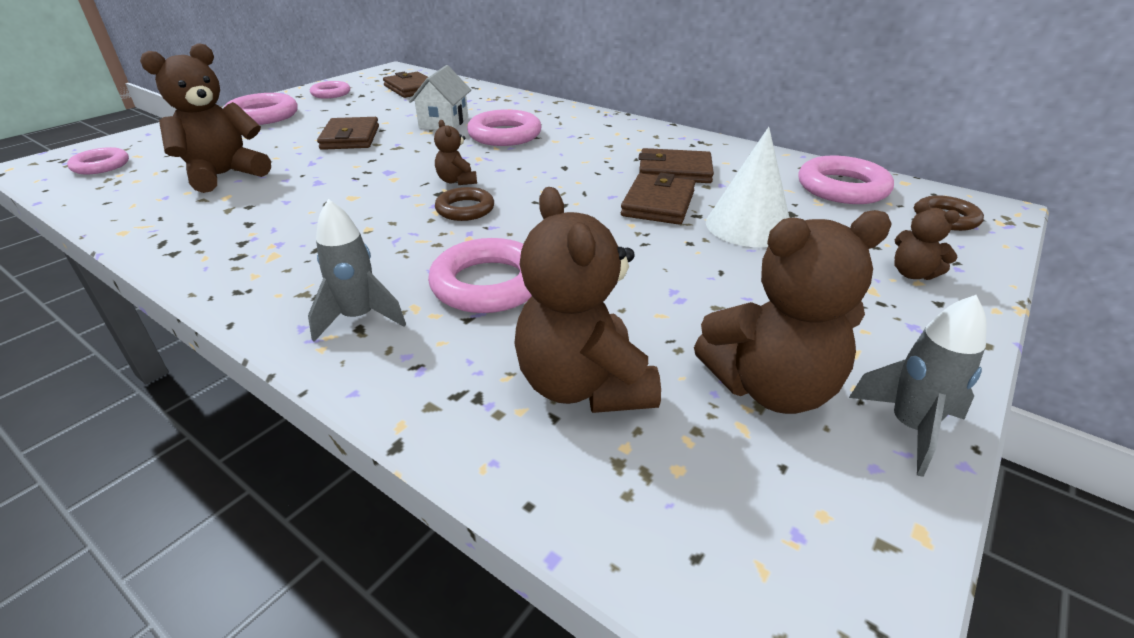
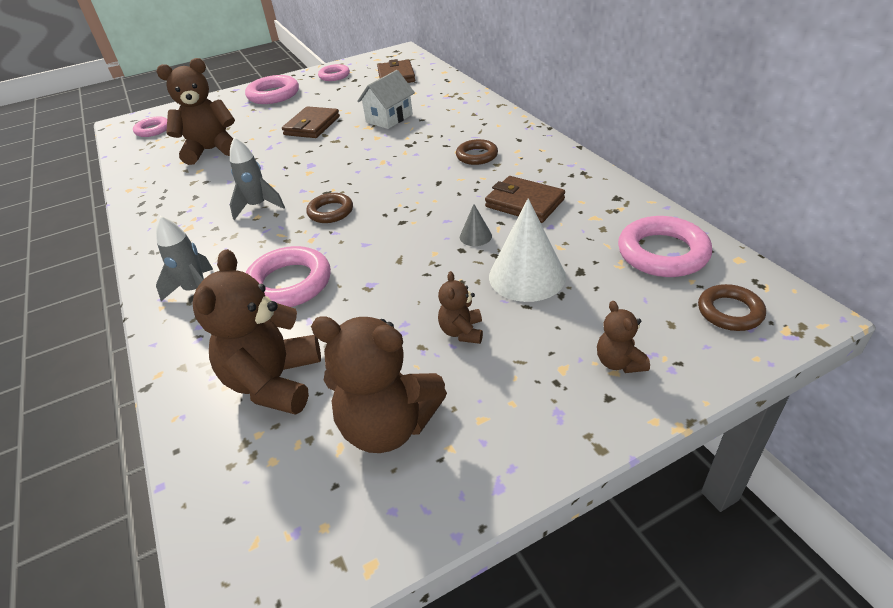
camera: 30 degrees right, 5 degrees up
brown teddy bear [434,120,477,185] -> brown teddy bear moved to [438,271,483,344]
pink ring [467,109,541,146] -> none
brown wallet [621,173,695,225] -> grey cone [460,204,492,246]
grey rocket [849,295,987,477] -> grey rocket moved to [230,137,285,220]
none -> brown ring [456,139,498,165]

